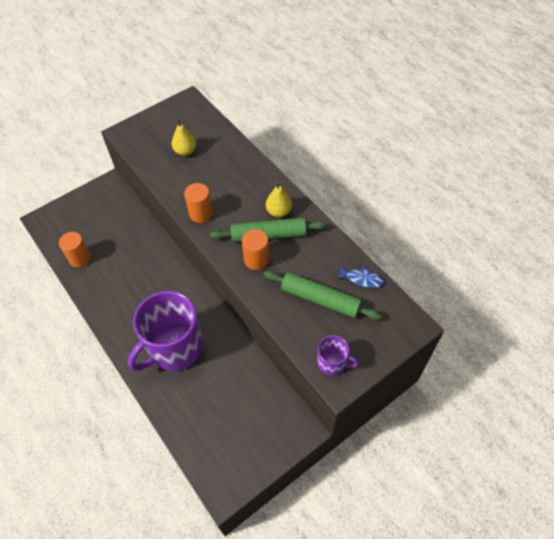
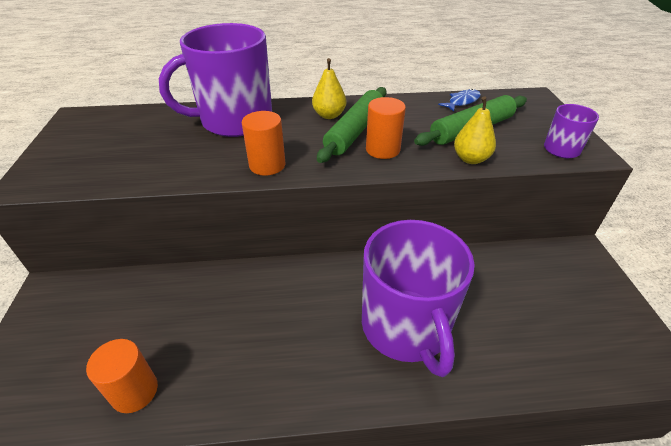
camera: 60 degrees left, 15 degrees down
yellow pear [172,119,196,156] -> yellow pear moved to [454,96,496,164]
none -> purple mug [159,23,272,137]

